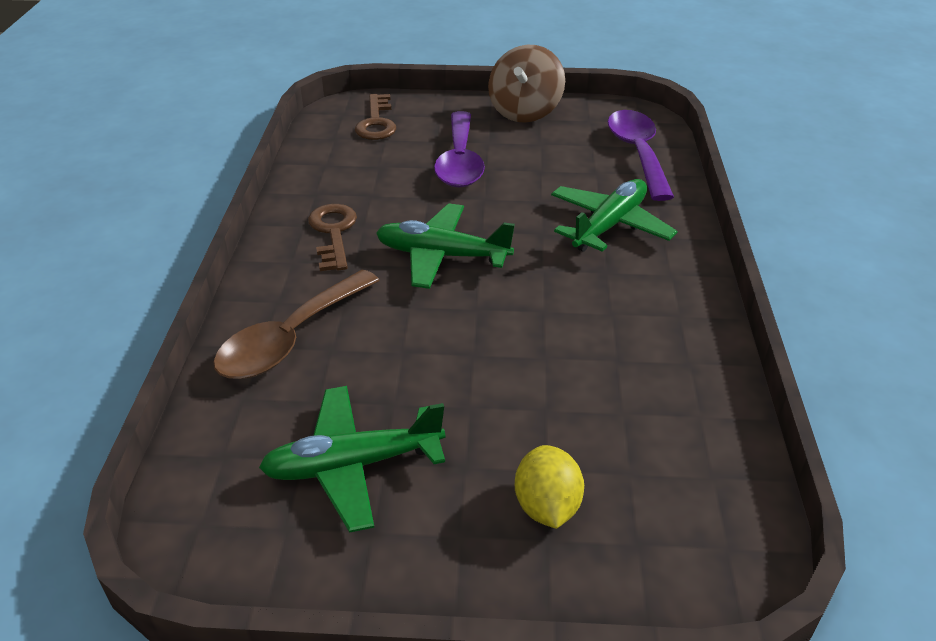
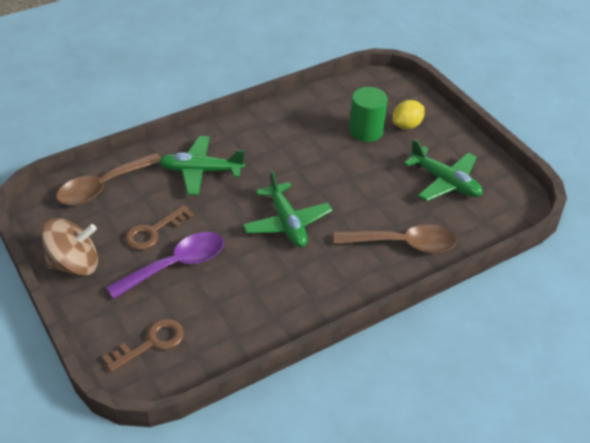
camera: 125 degrees left, 5 degrees up
brown key [308,204,357,271] -> brown key moved to [124,205,194,250]
purple spoon [608,110,674,201] -> brown spoon [56,153,161,205]
none -> green cylinder [349,87,387,142]

